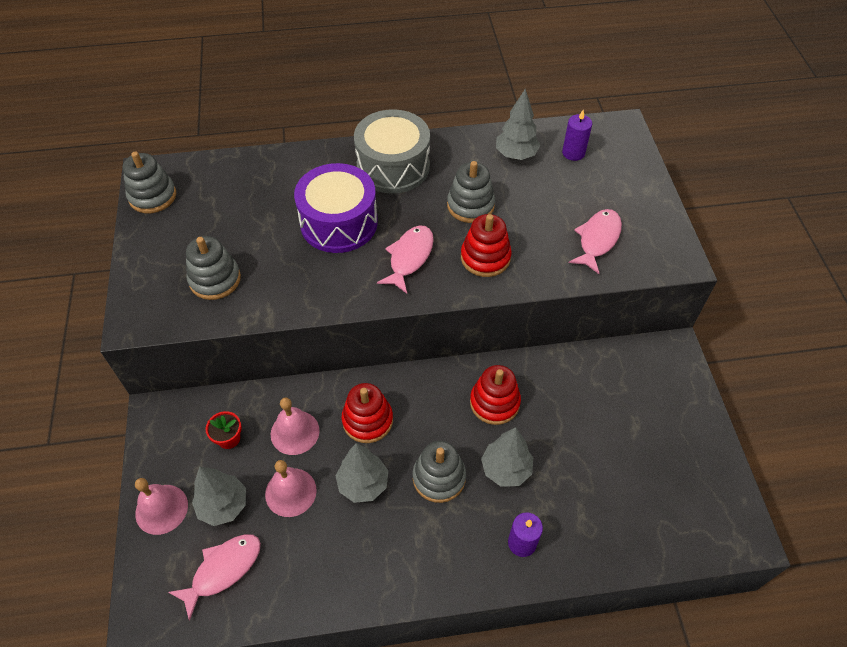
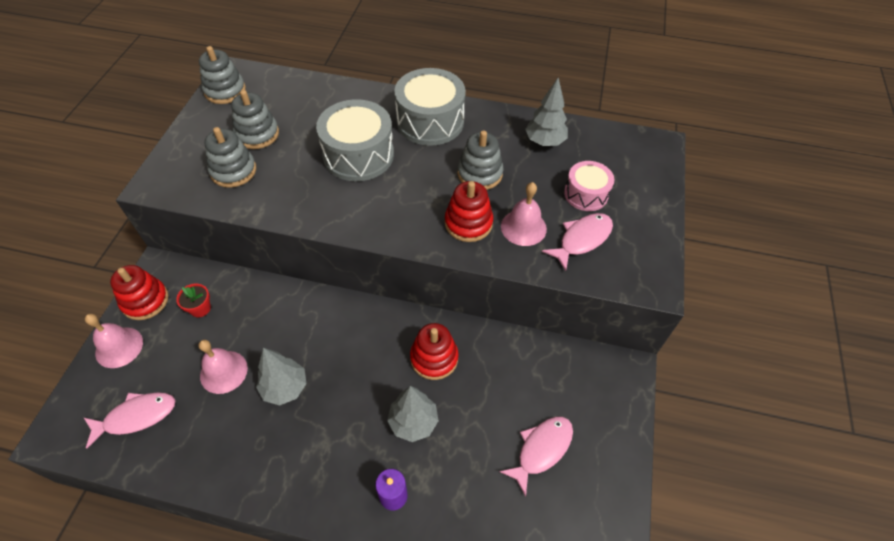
camera: 20 degrees right, 0 degrees up
grey tree [192,466,246,526] -> none
pink bell [271,397,320,455] -> pink bell moved to [501,182,547,246]
purple drum [294,163,378,253] -> grey drum [316,99,394,181]
red stacking toy [342,383,393,443] -> red stacking toy moved to [110,265,169,320]
pink fish [377,225,434,294] -> pink fish moved to [499,417,573,497]
grey stacking toy [413,441,466,503] -> grey stacking toy moved to [231,90,279,149]
purple candle [562,110,592,161] -> none
none -> pink drum [564,161,614,211]

